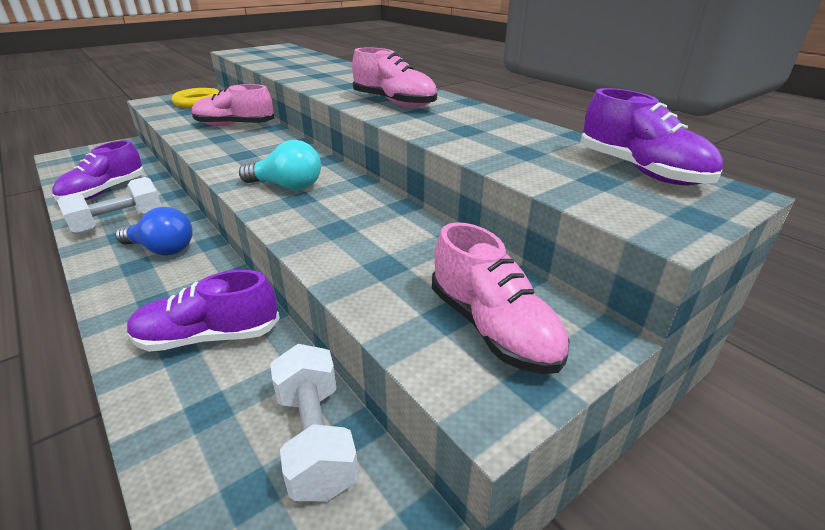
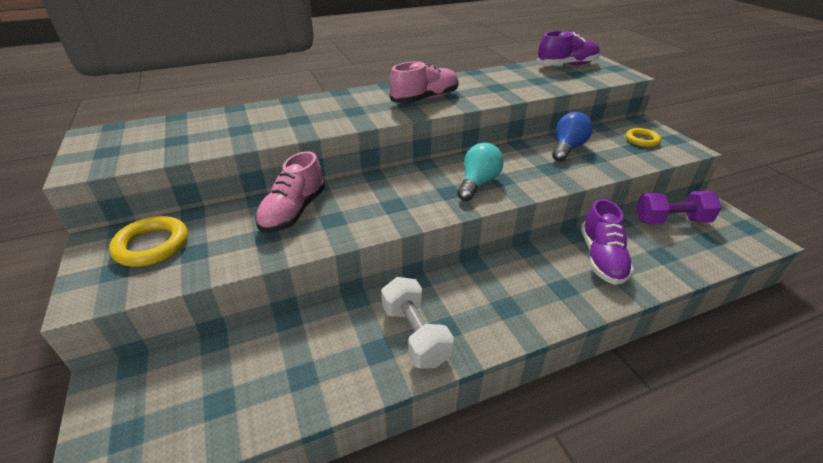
camera: 75 degrees left, 5 degrees up
purple shoe [52,140,144,201] -> none
blue light bulb [115,207,193,255] -> blue light bulb moved to [552,112,593,162]
white dumbbell [270,344,359,501] -> purple dumbbell [636,191,722,225]
pink shoe [432,222,569,374] -> yellow ring [626,128,661,147]

